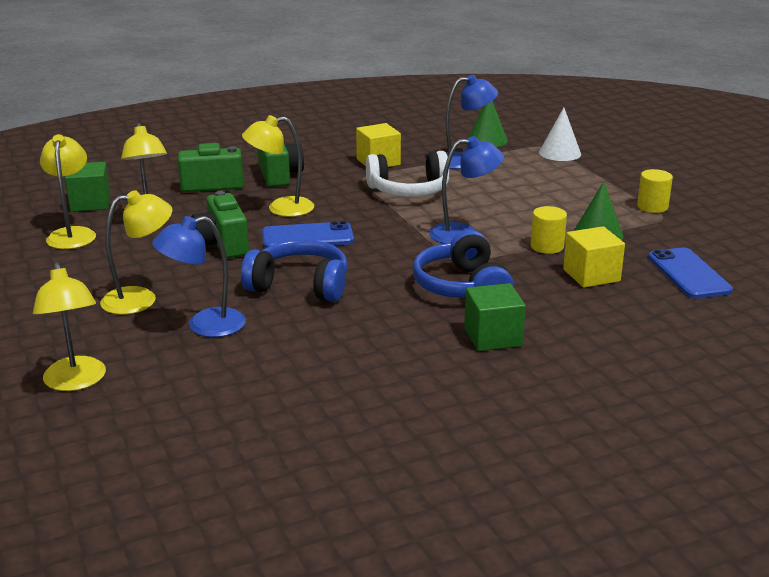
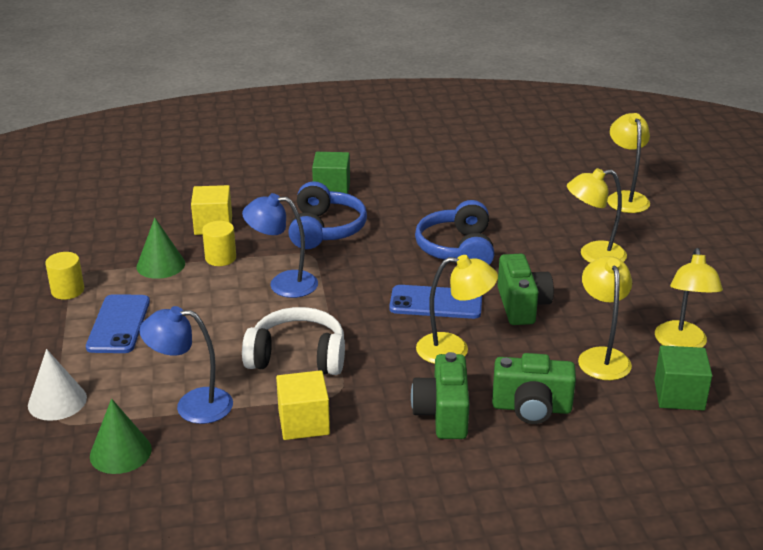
camera: 165 degrees left, 5 degrees up
blue lamp [152,216,246,337] -> none
blue headphones [241,240,348,302] -> blue headphones turned 60 degrees clockwise [415,200,494,265]
blue phone [648,247,733,299] -> blue phone moved to [86,294,150,353]

